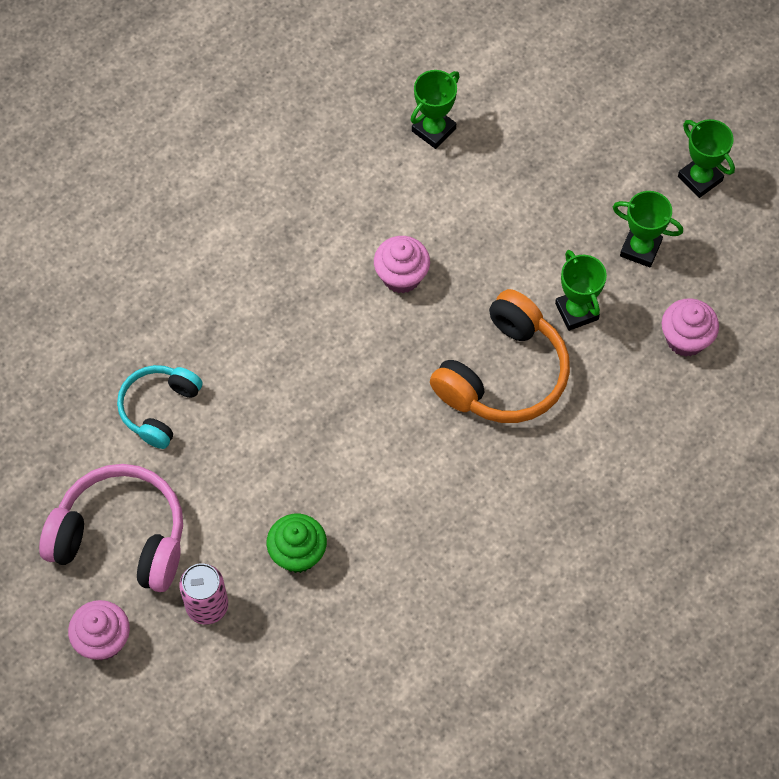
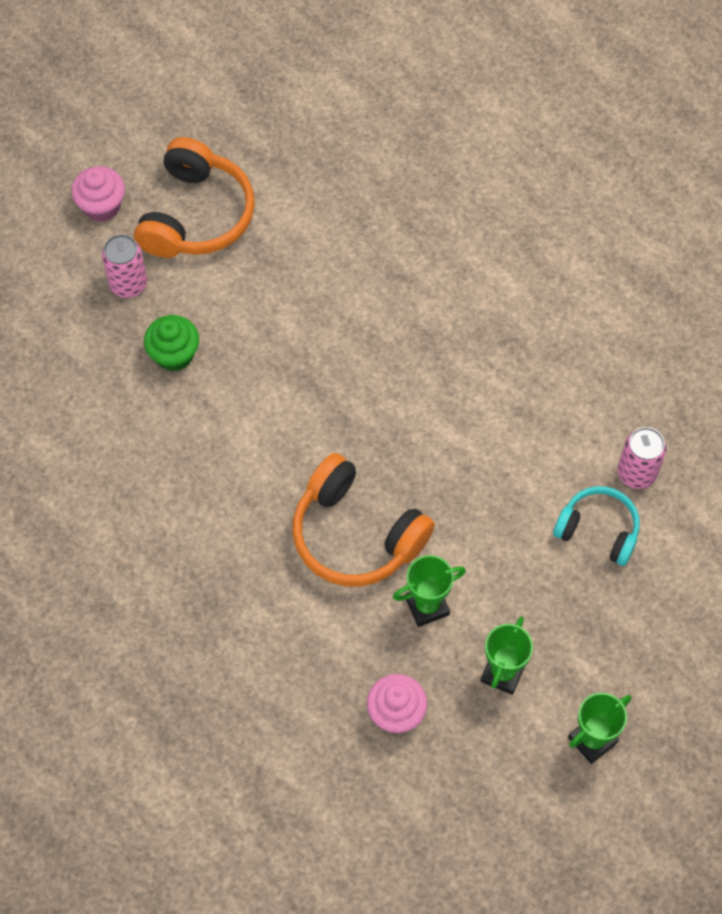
camera: 90 degrees right, 0 degrees up
pink headphones [39,464,183,592] -> orange headphones [134,137,255,258]
turquoise headphones [117,365,203,449] -> turquoise headphones moved to [553,486,640,566]
pink cupcake [374,236,430,294] -> none
green trophy [411,70,460,149] -> pink can [618,427,666,489]

